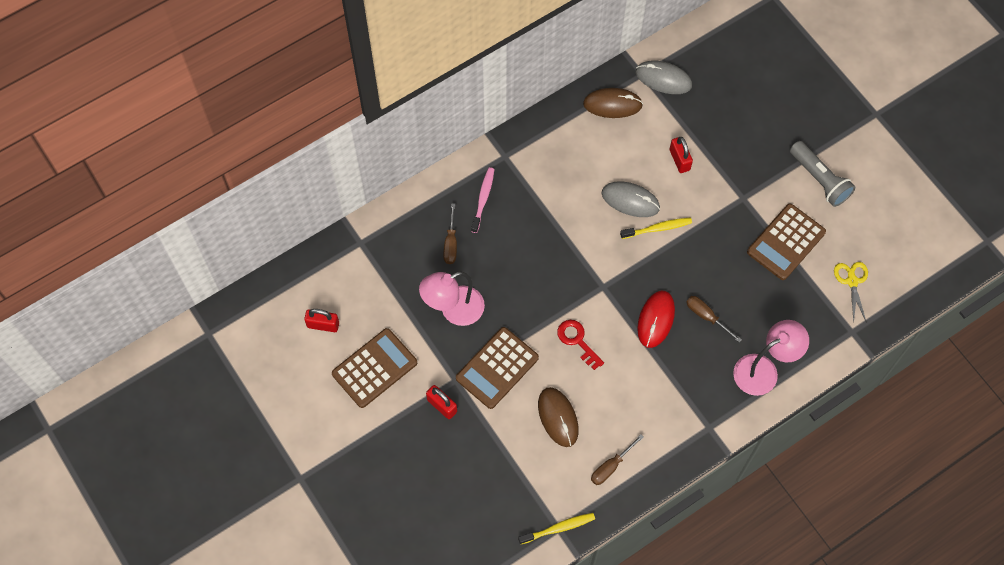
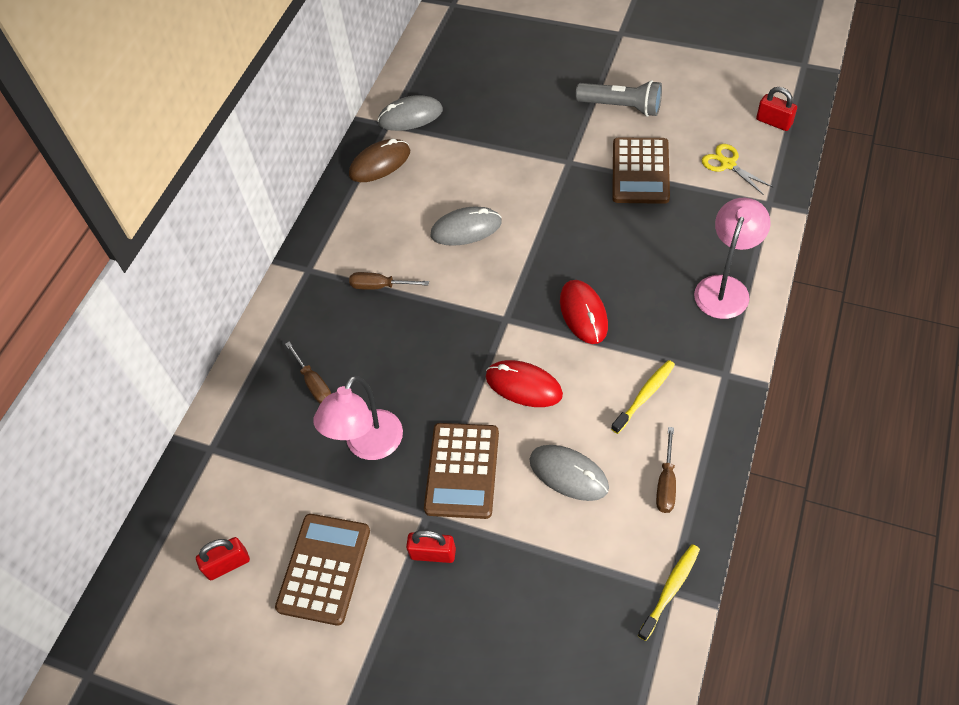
camera: 30 degrees left, 10 degrees down
pink toothbrush [471,167,494,233] -> none
brown mouse [538,387,579,447] -> grey mouse [529,445,609,501]
red key [557,320,604,370] -> red mouse [486,360,563,407]
yellow toothbrush [620,218,692,239] -> yellow toothbrush moved to [611,360,675,434]
red padlock [670,137,693,173] -> red padlock moved to [756,87,797,131]
brown screwdriver [686,296,742,342] -> brown screwdriver moved to [349,272,429,290]

